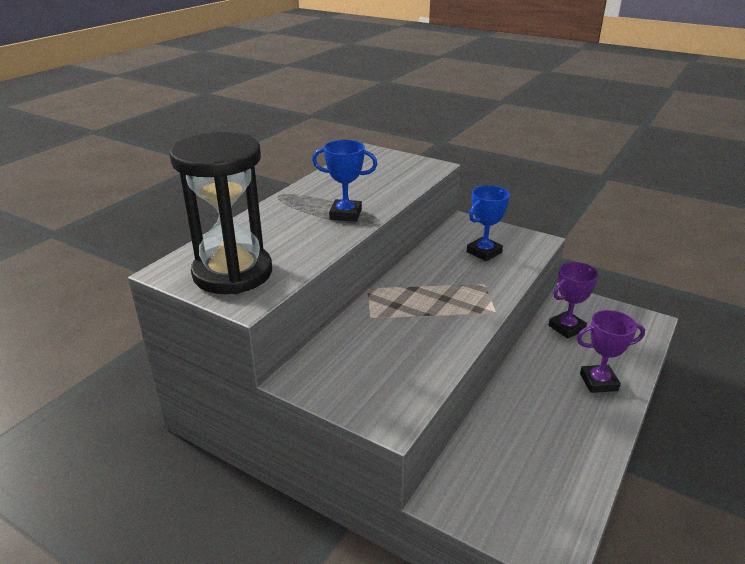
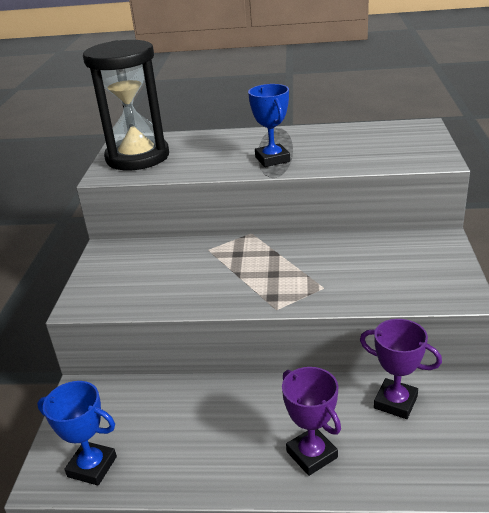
camera: 65 degrees right, 0 degrees up
blue trophy [467,185,510,261] -> blue trophy moved to [37,381,117,486]

